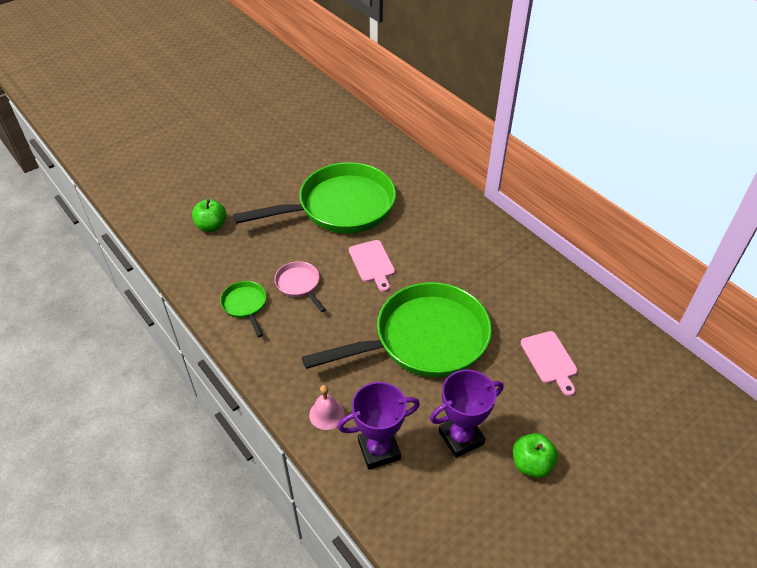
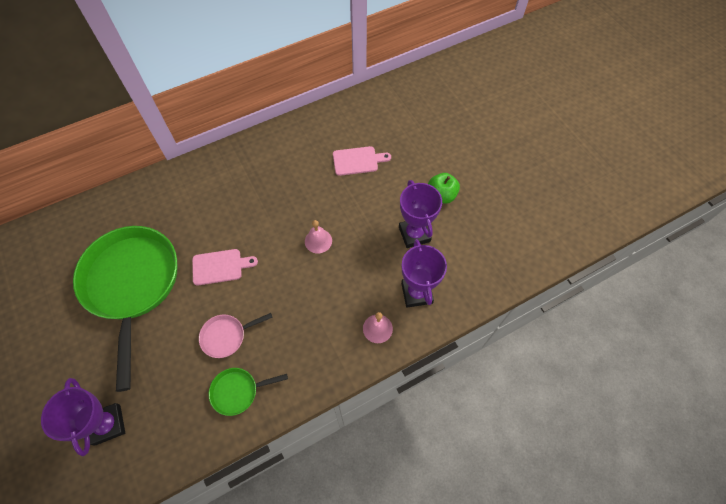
camera: 80 degrees left, 15 degrees up
green apple [192,199,226,232] -> purple trophy [41,378,125,456]
green pan [302,282,492,377] -> pink bell [305,220,332,253]

